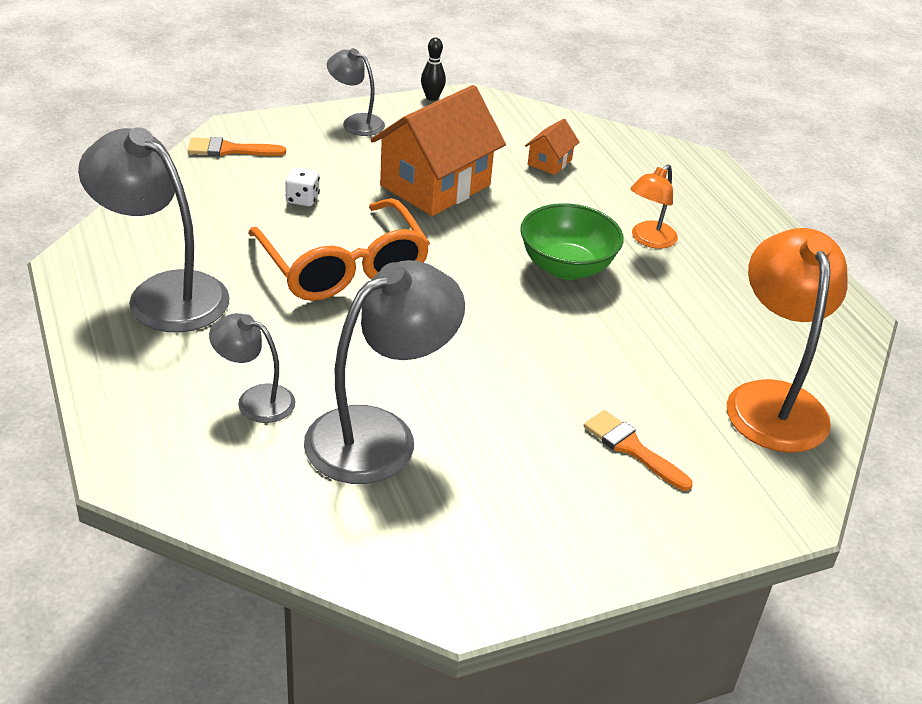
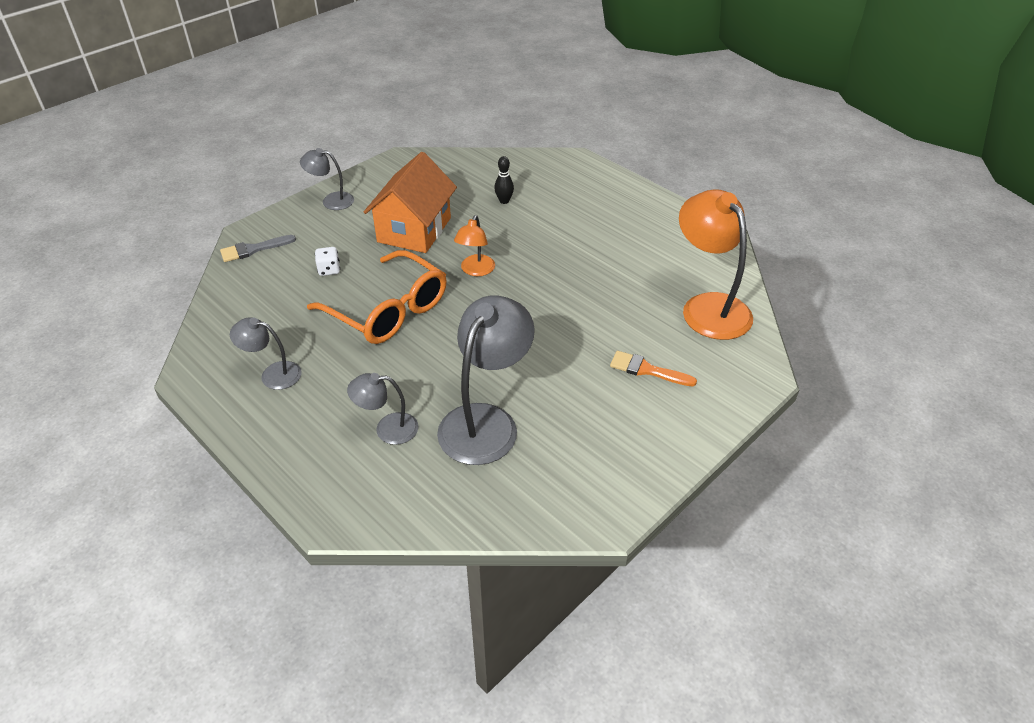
camera: 20 degrees left, 5 degrees up
grey lamp [78,127,230,333] -> grey lamp [230,317,301,390], size x0.53
orange brush [188,137,286,156] -> grey brush [220,235,296,262]
black bowling pin [421,38,446,101] -> black bowling pin moved to [494,156,514,204]
green bowl [520,203,624,280] -> none
orange house [525,119,579,175] -> none
orange lamp [630,164,678,249] -> orange lamp moved to [454,215,495,276]

